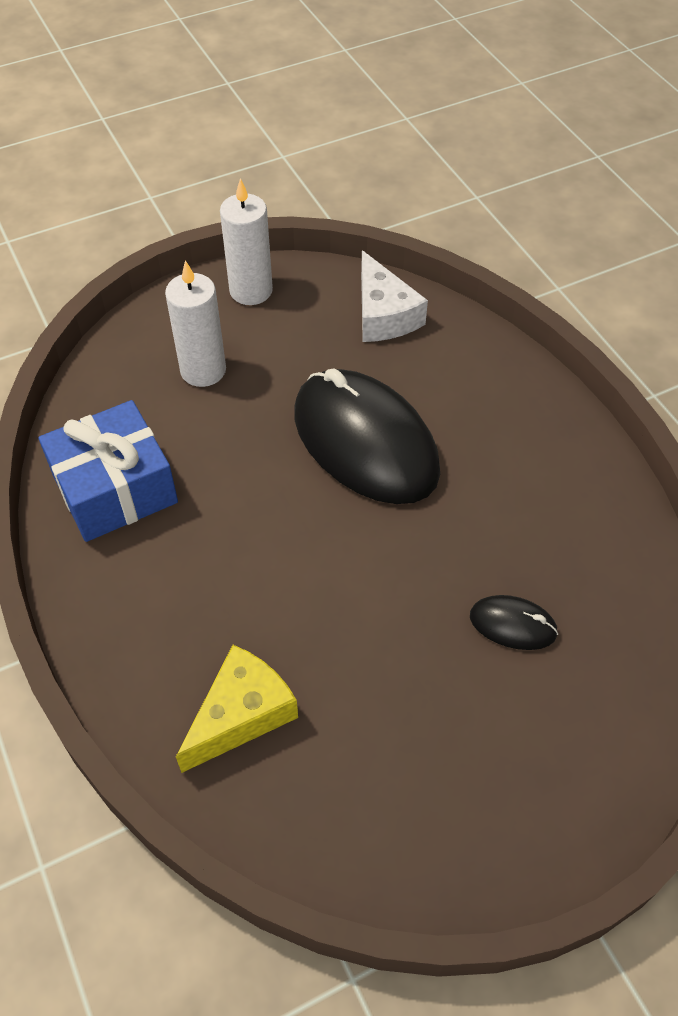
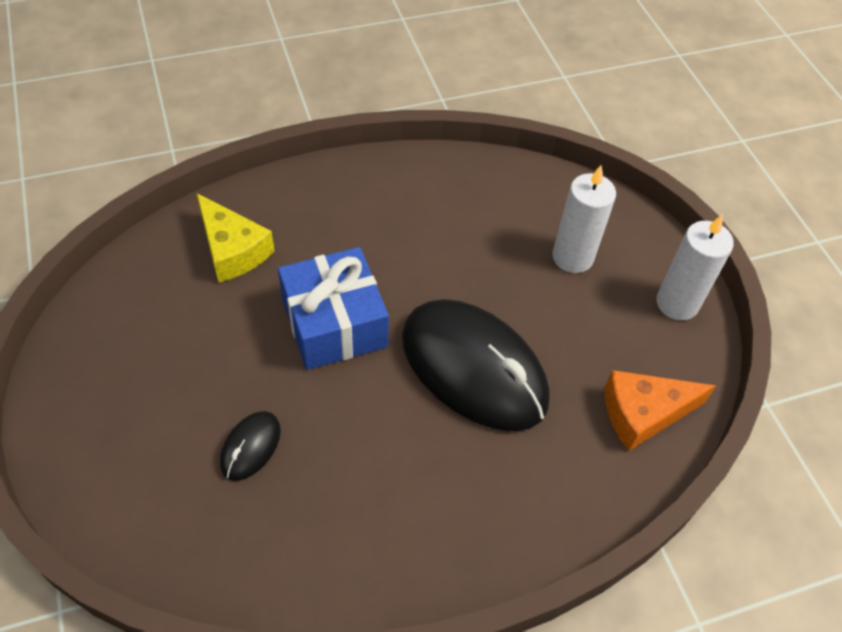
camera: 95 degrees right, 0 degrees up
blue gift [38,400,178,542] -> blue gift moved to [278,247,389,370]
black mouse [294,368,440,504] -> black mouse turned 75 degrees clockwise [402,299,550,431]
white cheese [361,250,428,342] -> orange cheese [604,370,716,451]

